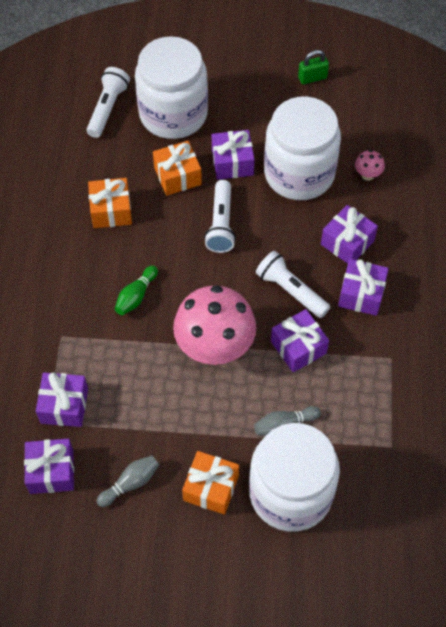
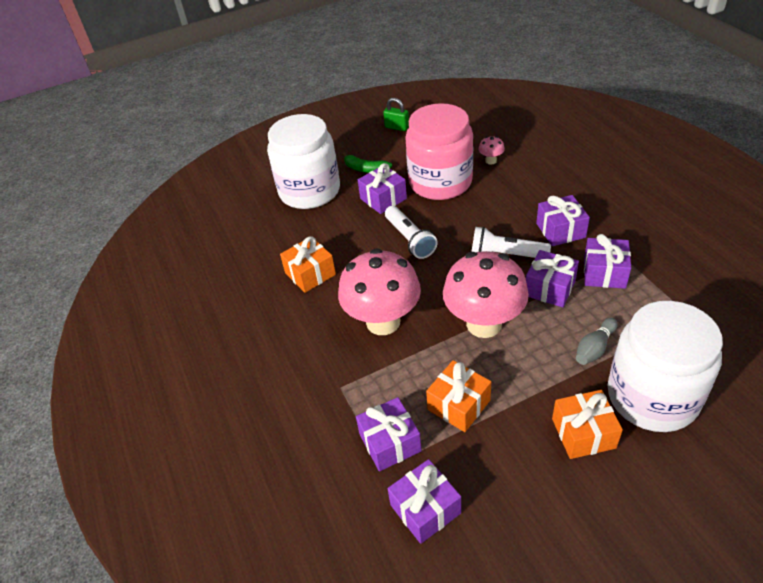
camera: 25 degrees left, 15 degrees down
white flashlight [86,67,130,138] -> none
grey bowling pin [97,456,159,507] -> none
green bowling pin [115,265,158,315] -> pink mushroom [338,248,421,335]
orange gift [153,141,202,196] -> orange gift moved to [426,360,491,432]
white jar [264,97,341,200] -> pink jar [405,103,473,200]
green padlock [298,50,329,84] -> green padlock turned 75 degrees clockwise [383,98,409,131]
purple gift [321,205,378,264] -> purple gift moved to [584,234,631,289]
none -> green banana [342,152,392,173]

